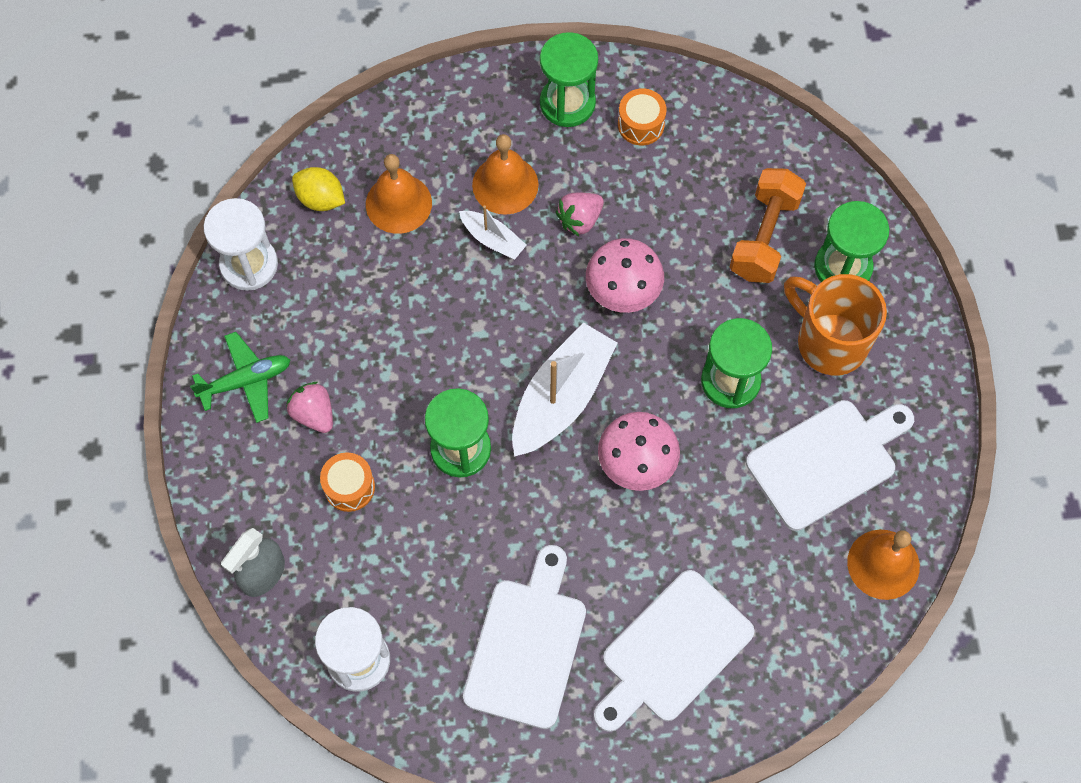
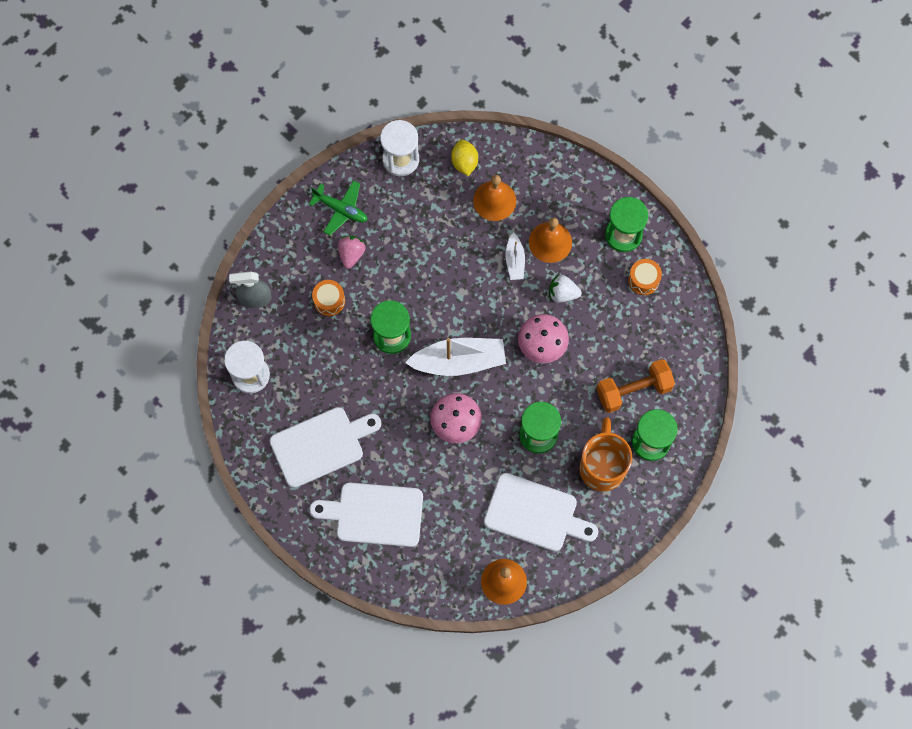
camera: 50 degrees right, 5 degrees up
pink strawberry [556,193,604,236] -> white strawberry [549,274,582,303]

